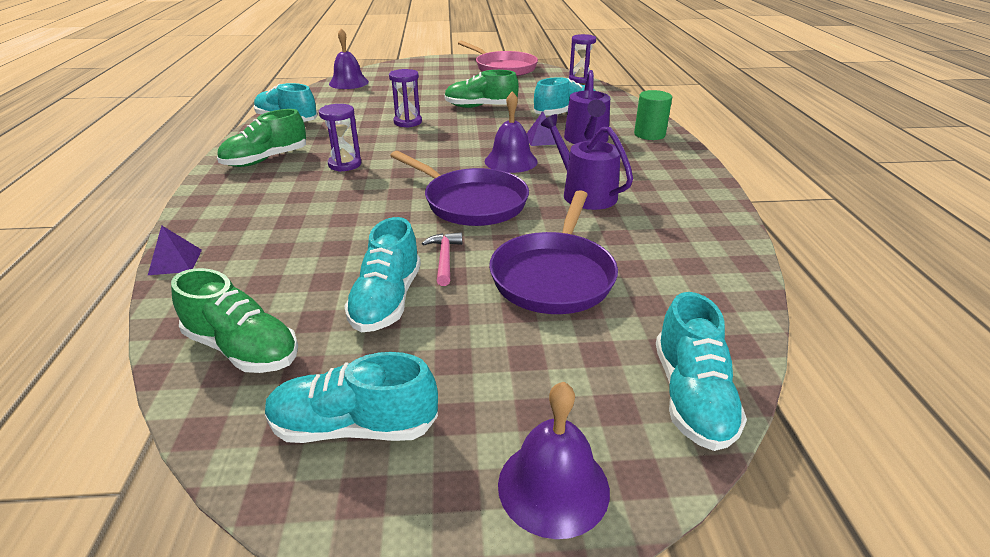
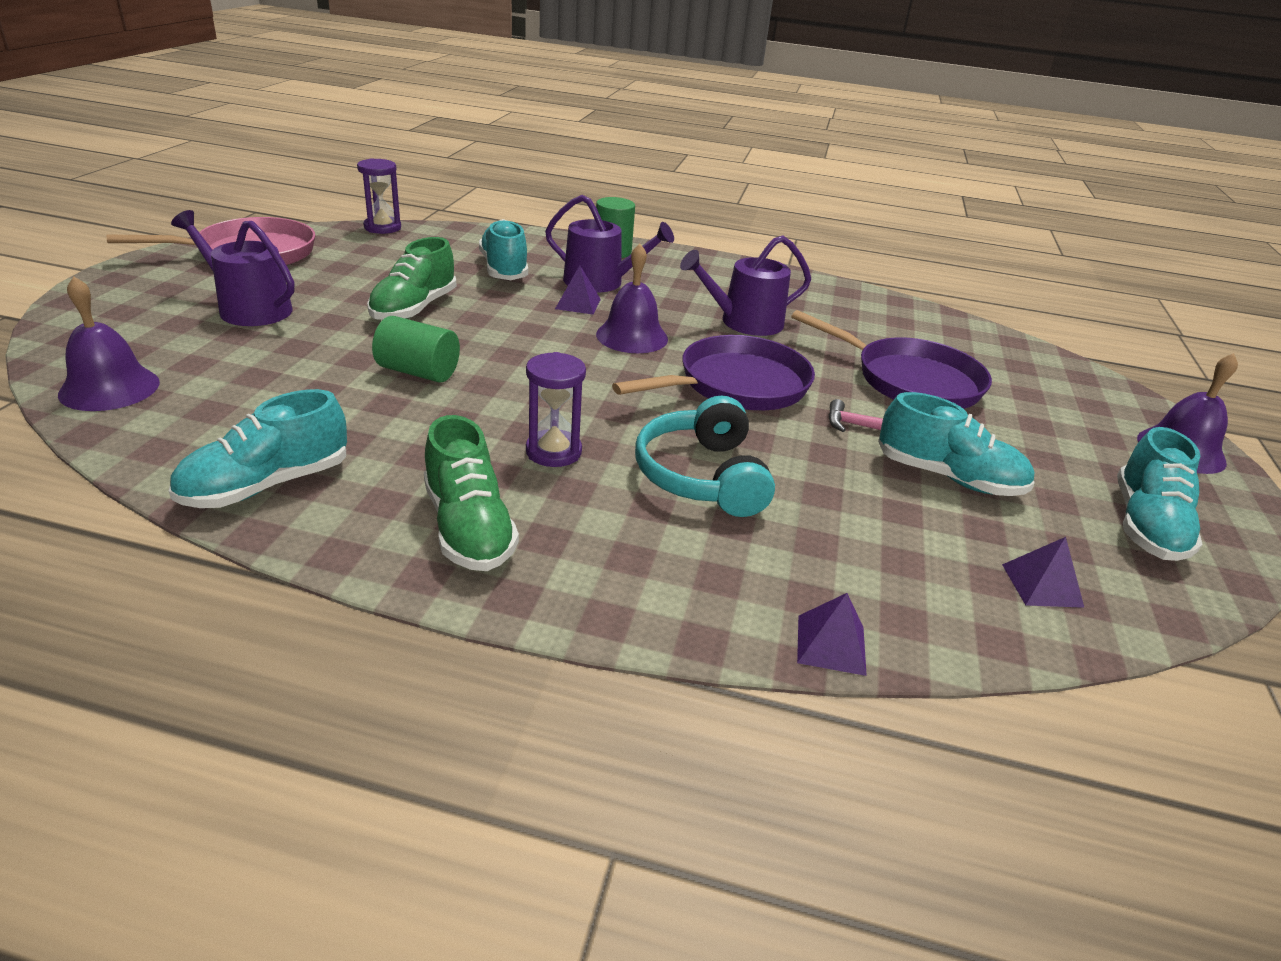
camera: 75 degrees left, 0 degrees up
green shoe [171,268,298,373] -> purple pyramid [1002,537,1084,608]
purple hourglass [389,69,422,128] -> green cylinder [372,316,460,382]
turquoise shoe [656,292,747,451] -> none
none -> purple watering can [171,210,295,326]
none -> turquoise headphones [635,396,775,517]

